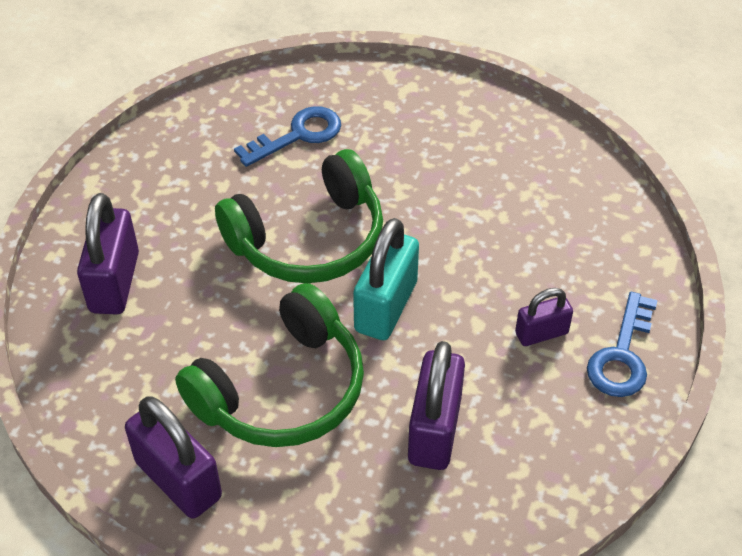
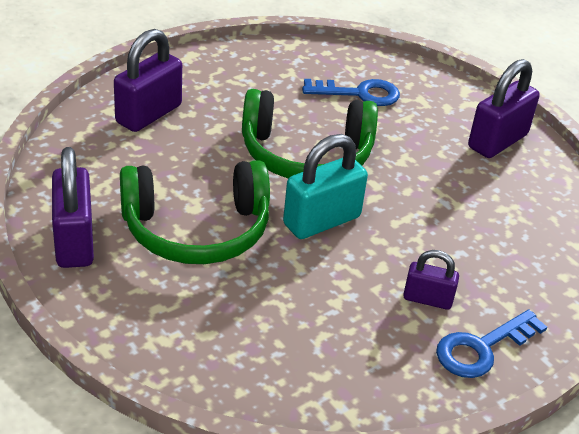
camera: 30 degrees right, 10 degrees down
purple padlock [408,341,465,470] -> purple padlock moved to [468,59,540,158]

